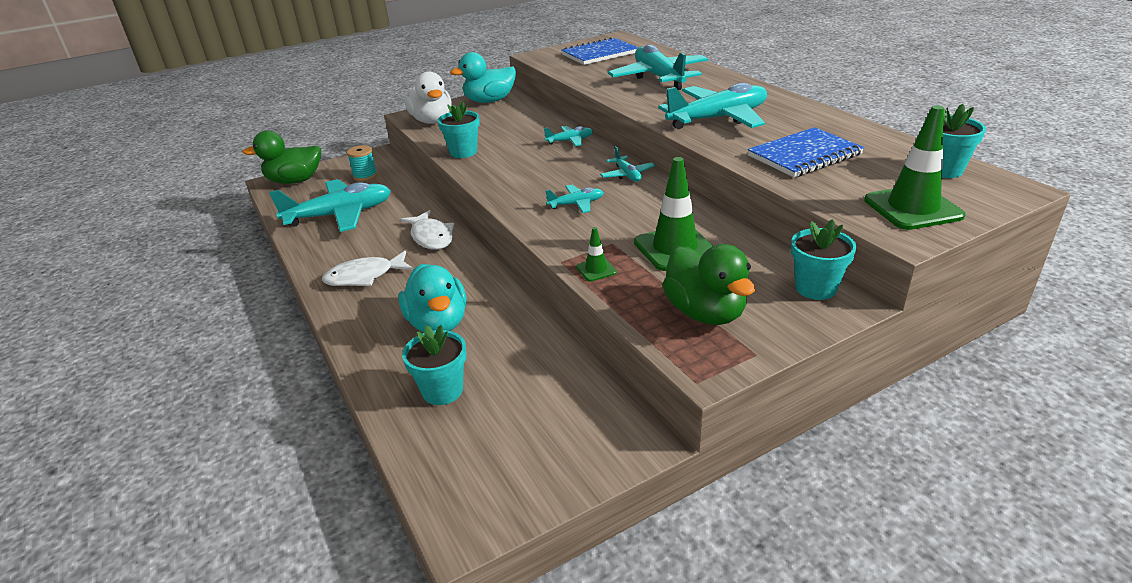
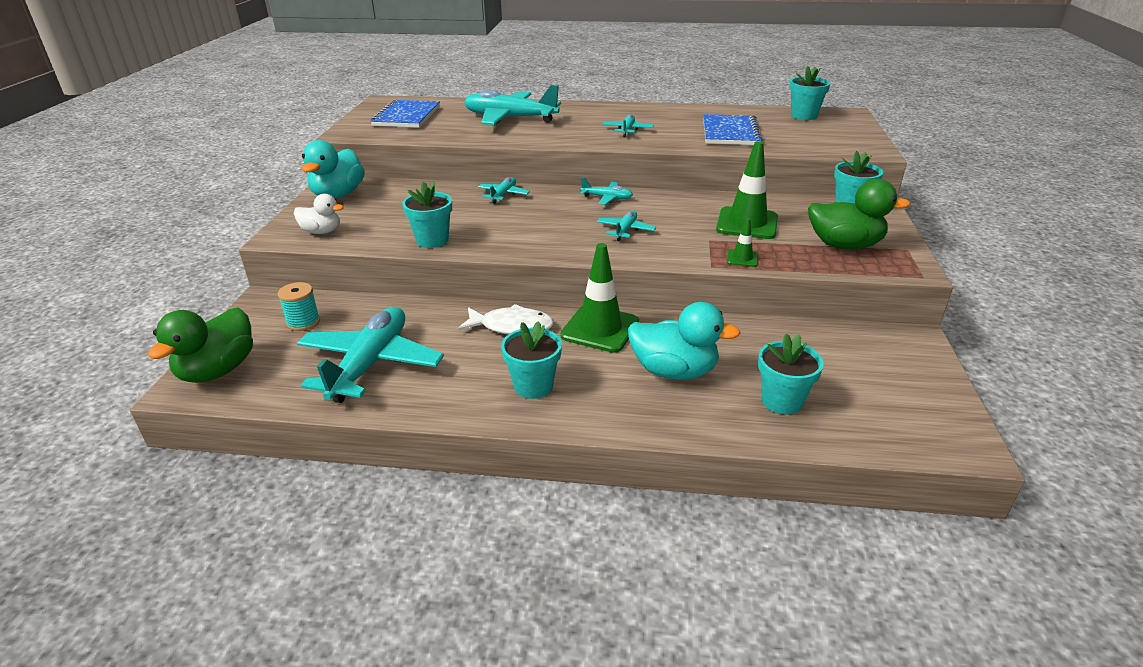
camera: 55 degrees left, 0 degrees up
white fish [322,251,413,286] -> turquoise flower pot [501,321,562,399]
white duck [405,71,452,124] -> white duck [293,194,344,234], size x0.61
turquoise plane [658,83,767,129] -> turquoise plane [602,114,654,137], size x0.47
green traffic cone [864,105,965,230] -> green traffic cone moved to [560,243,639,353]

